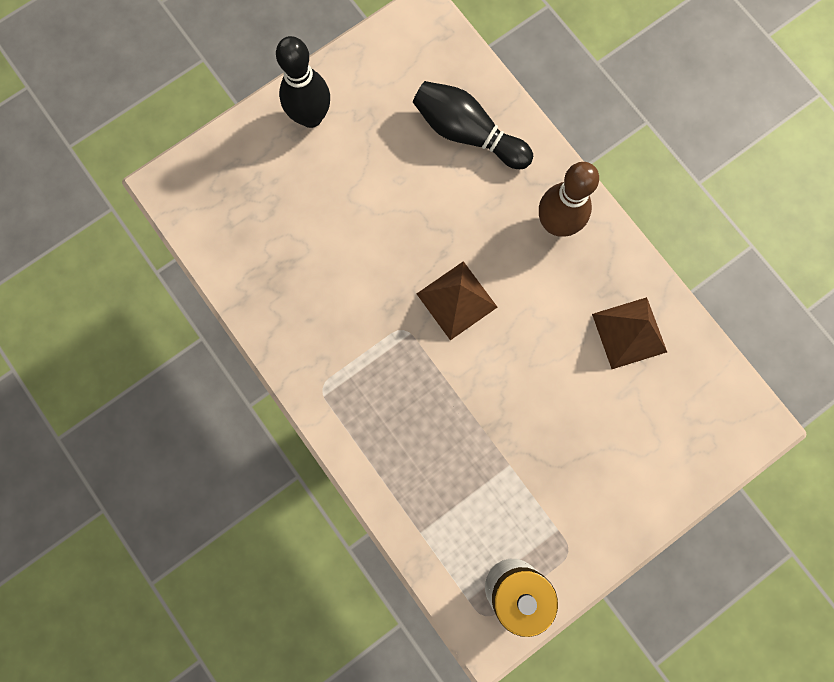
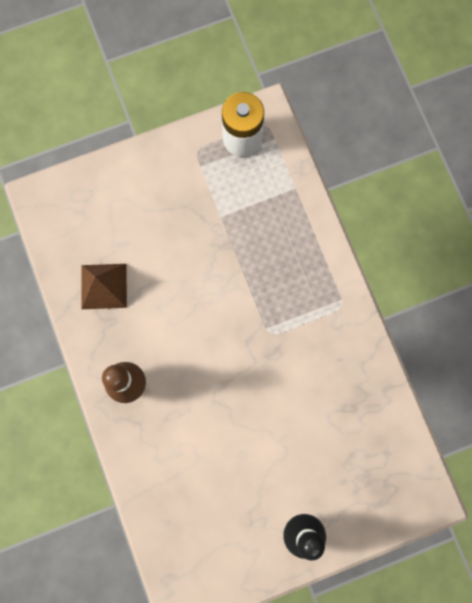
camera: 165 degrees left, 0 degrees up
black bowling pin [413,81,533,169] -> none
brown pyramid [417,261,497,340] -> none

